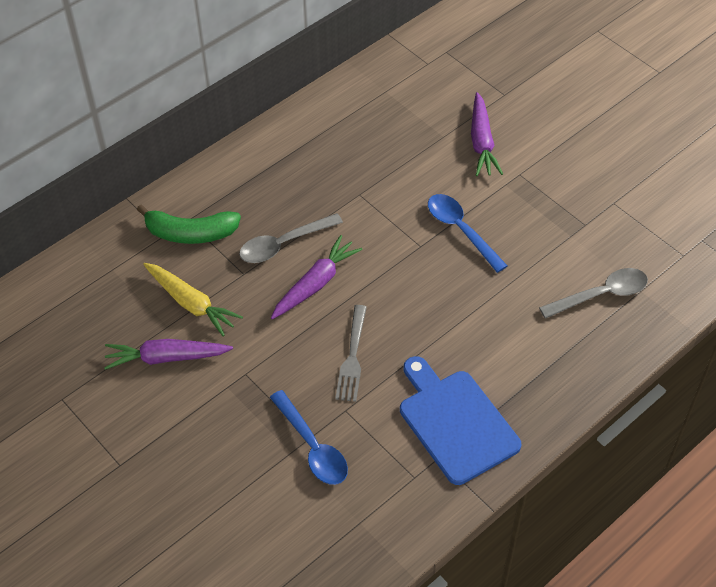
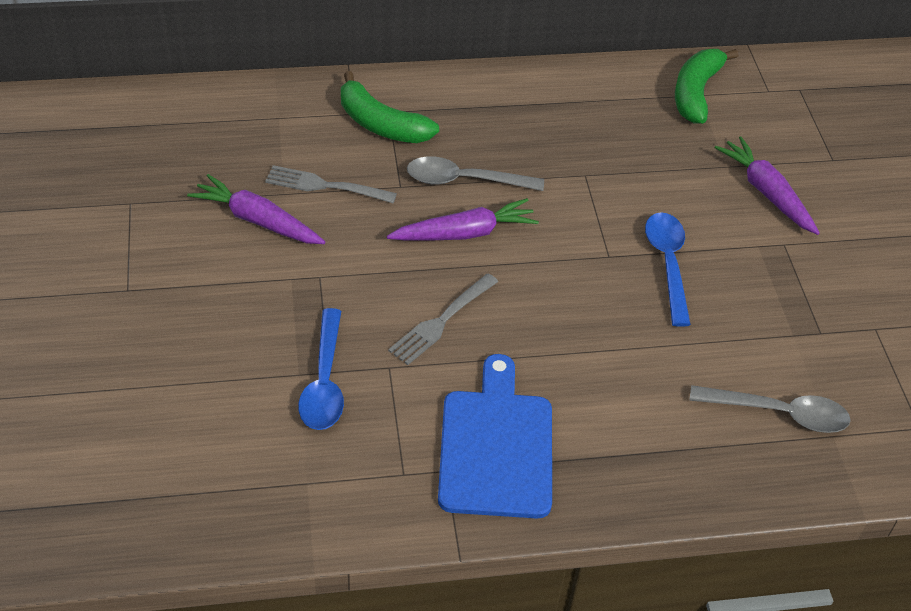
camera: 30 degrees right, 5 degrees down
yellow carrot [143,263,243,337] -> grey fork [265,165,397,203]
purple carrot [471,92,503,176] -> purple carrot turned 120 degrees clockwise [714,136,820,235]
none -> green banana [675,49,739,124]

